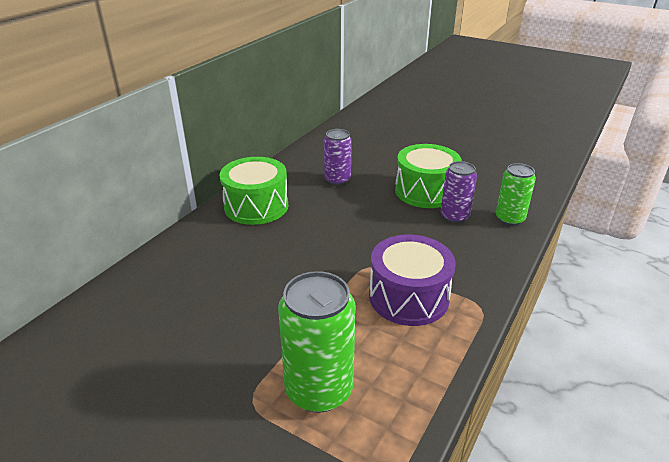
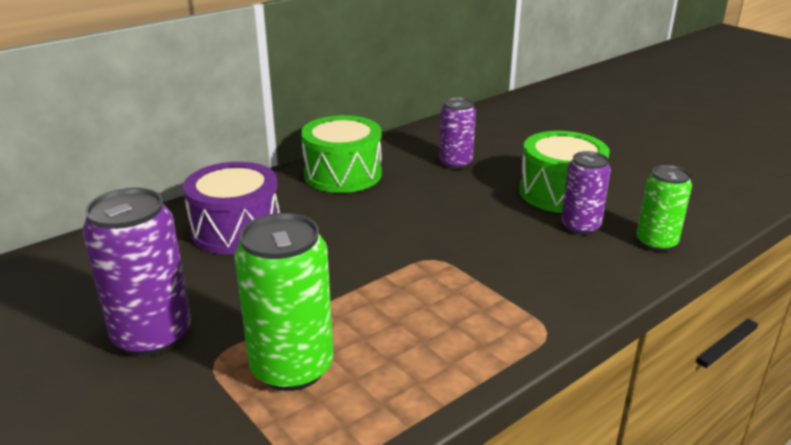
camera: 20 degrees right, 5 degrees down
purple drum [369,235,456,326] -> purple drum moved to [183,162,280,254]
none -> purple can [82,188,191,356]

